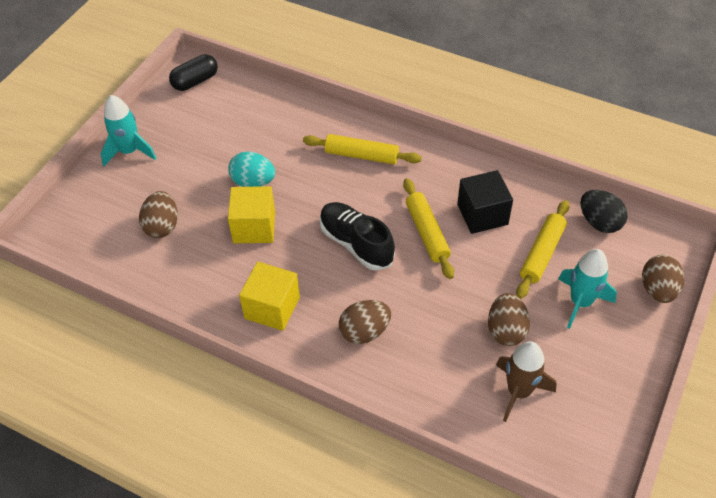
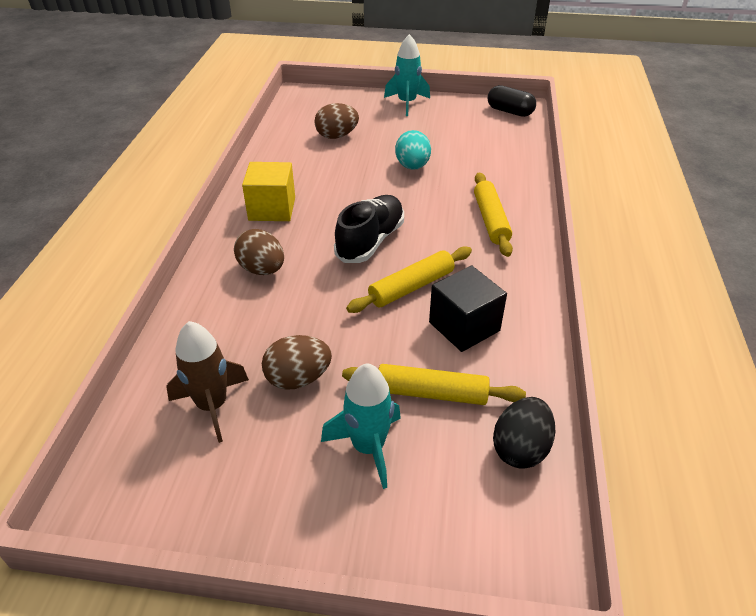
camera: 70 degrees right, 10 degrees down
yellow cube [228,186,275,243] -> none
brown egg [642,255,684,303] -> none

